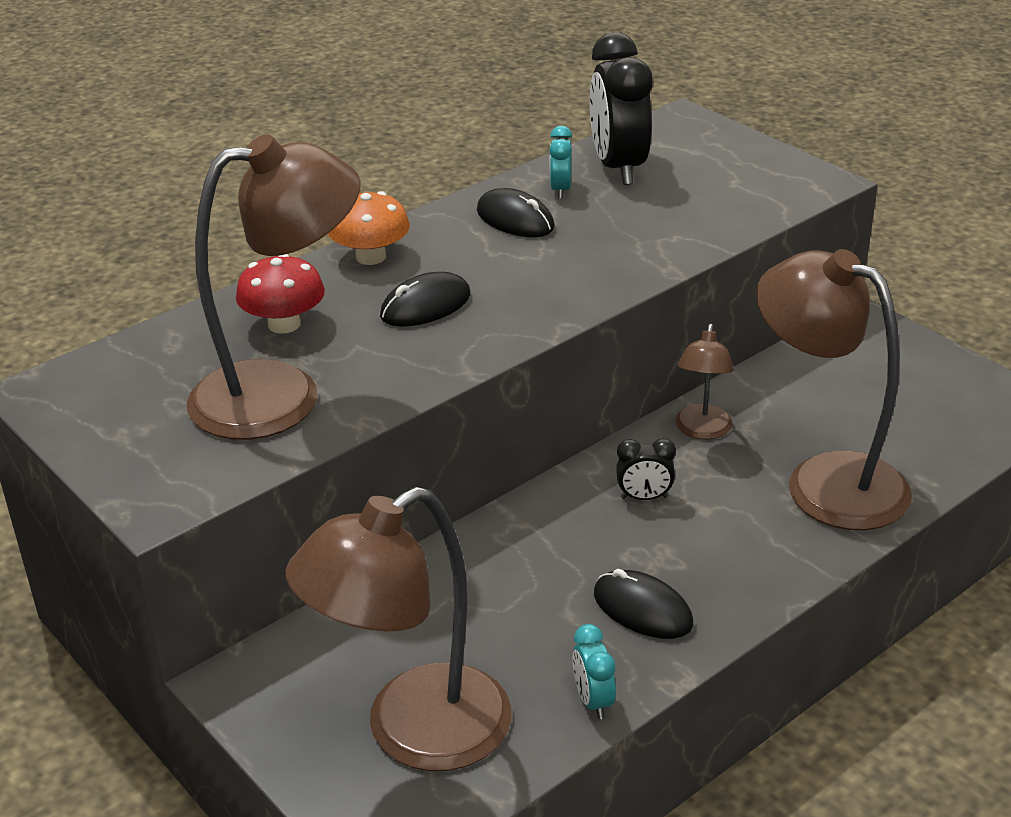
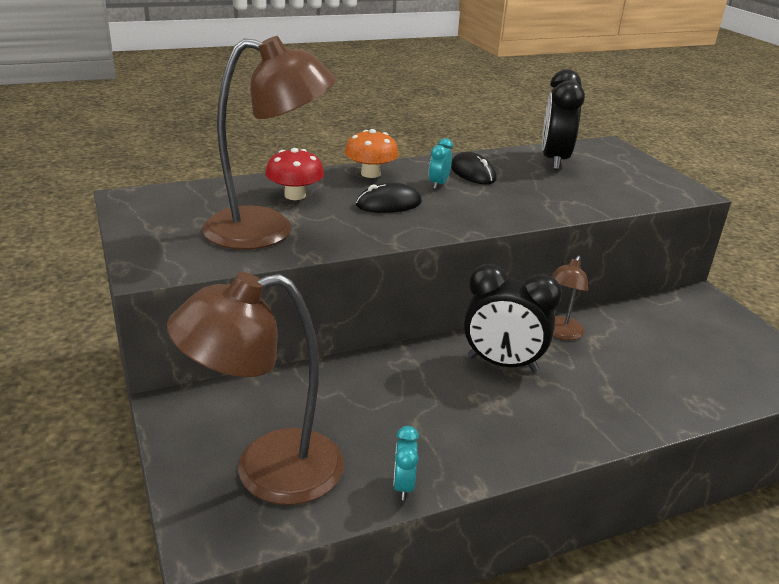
camera: 15 degrees right, 5 degrees down
turquoise clock [549,126,572,199] -> turquoise clock moved to [429,138,453,189]
black mouse [594,569,693,639] -> none
black clock [616,438,676,500] -> black clock [464,264,562,372], size x2.10
brown lamp [756,249,912,530] -> none

